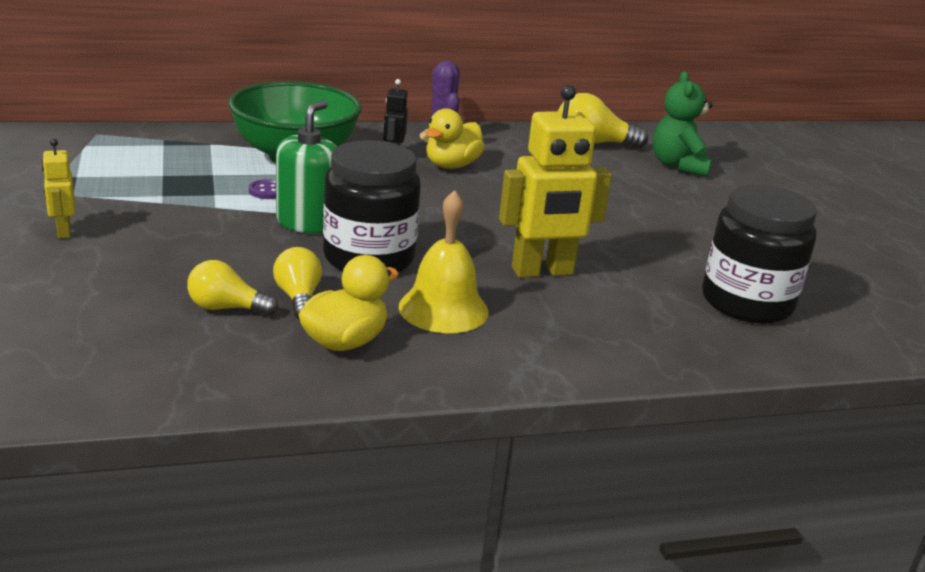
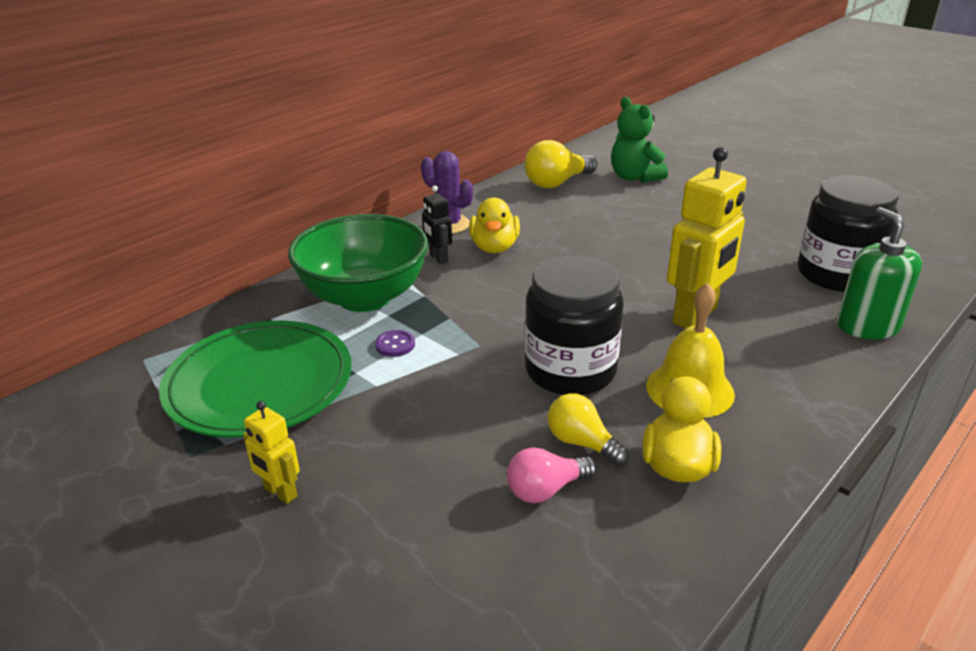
camera: 30 degrees left, 5 degrees up
yellow light bulb [187,260,278,316] -> pink light bulb [507,447,597,503]
green soap dispenser [276,100,337,234] -> green soap dispenser moved to [837,207,922,339]
none -> green plate [159,321,352,438]

